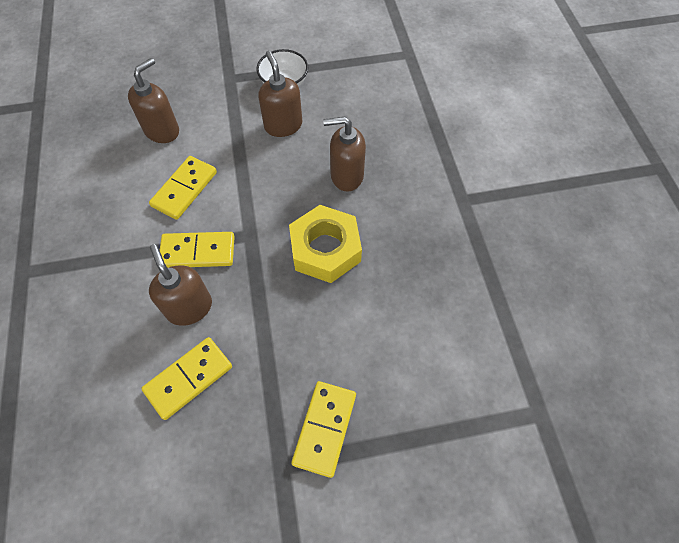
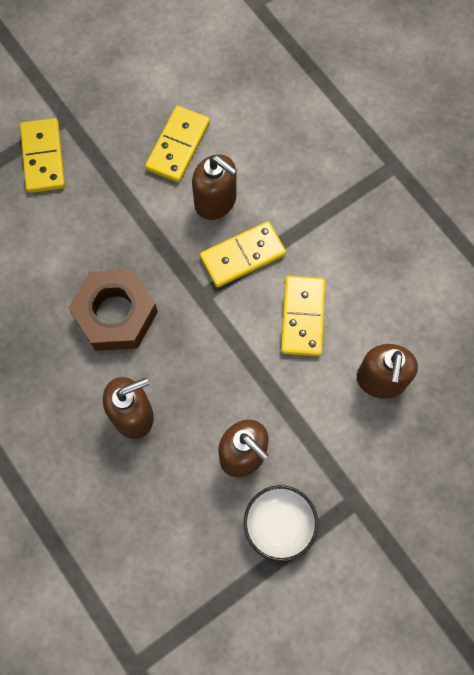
camera: 155 degrees right, 10 degrees up
yellow nut [289,205,362,283] -> brown nut [69,269,158,351]

